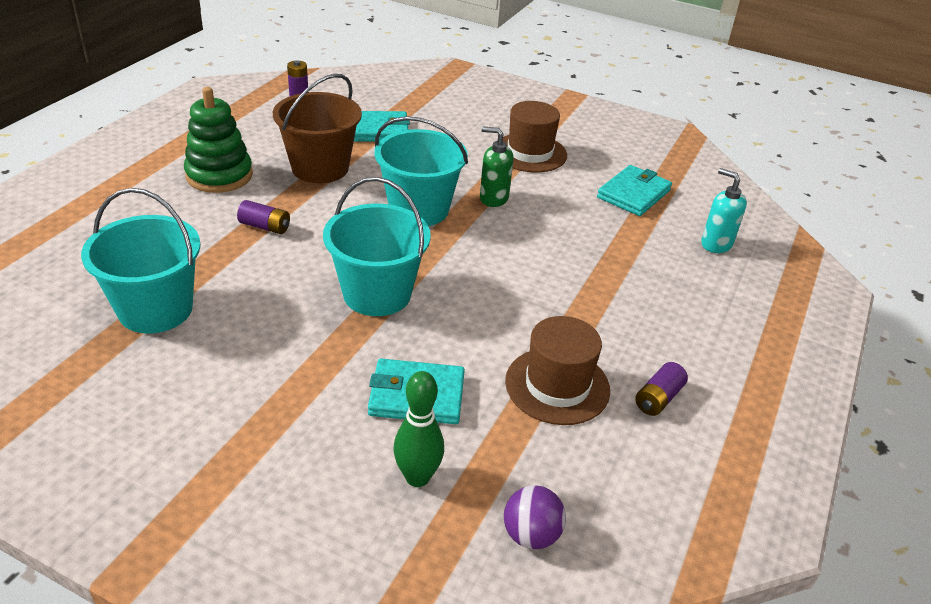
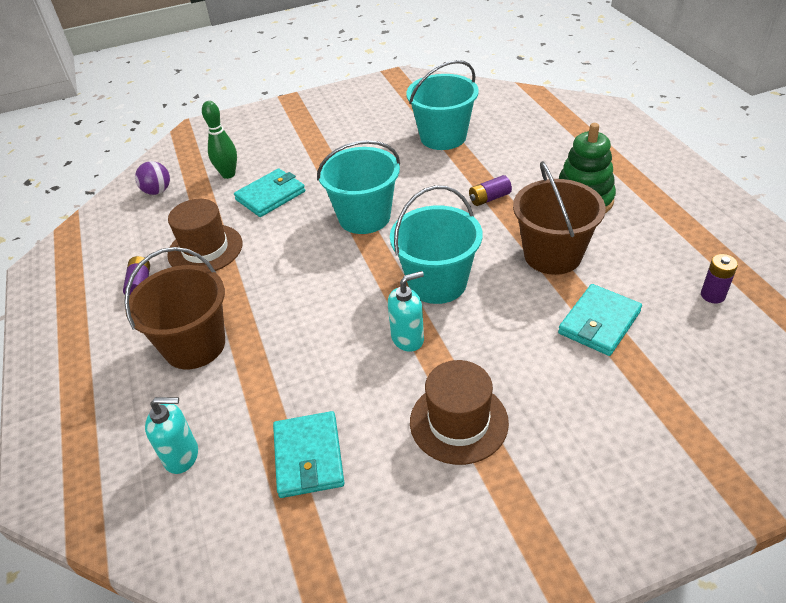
camera: 140 degrees right, 5 degrees up
green soap dispenser [480,126,514,207] -> turquoise soap dispenser [388,271,424,352]
none -> brown bucket [124,247,225,369]

